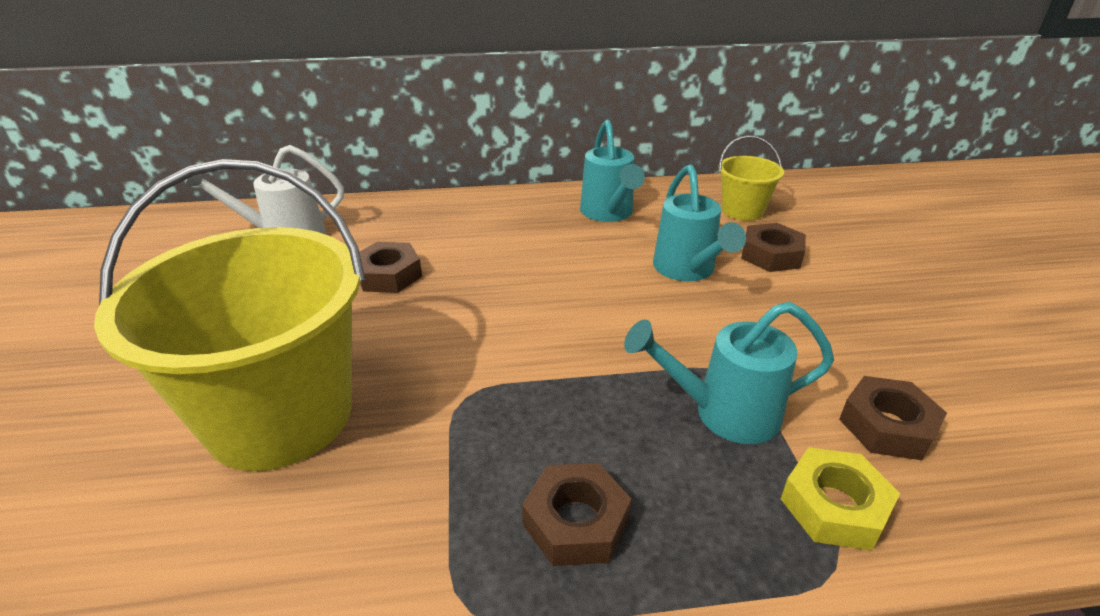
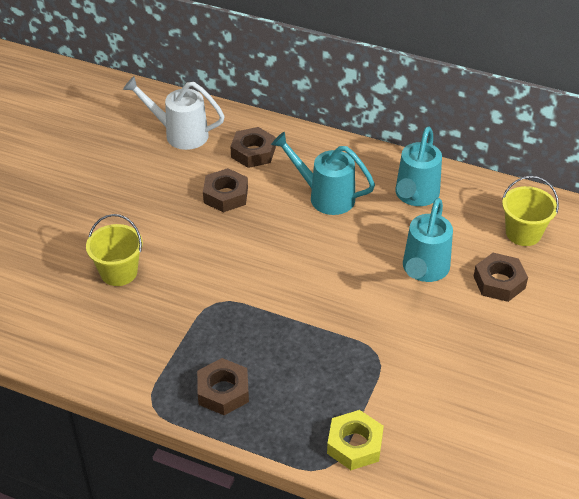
camera: 30 degrees right, 10 degrees up
yellow bucket [94,159,366,471] -> yellow bucket [86,214,143,286], size x0.45
turquoise watering can [624,302,834,444] -> turquoise watering can moved to [271,132,375,215]
brown nut [839,376,947,460] -> brown nut moved to [230,127,276,168]

